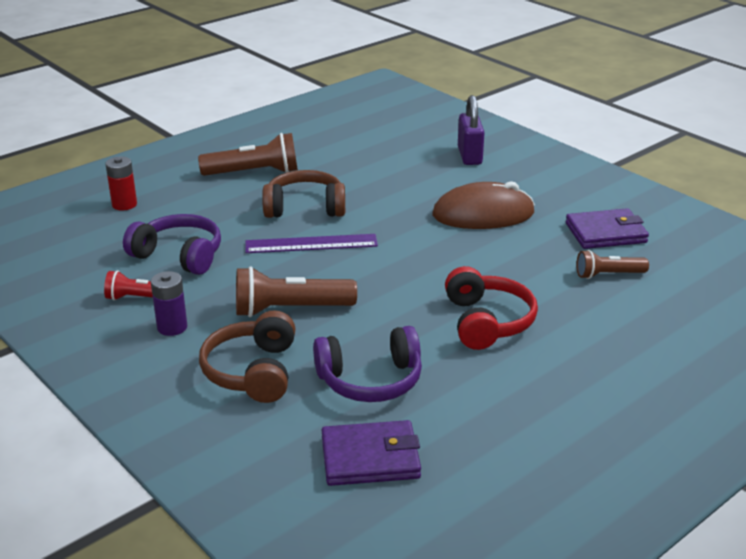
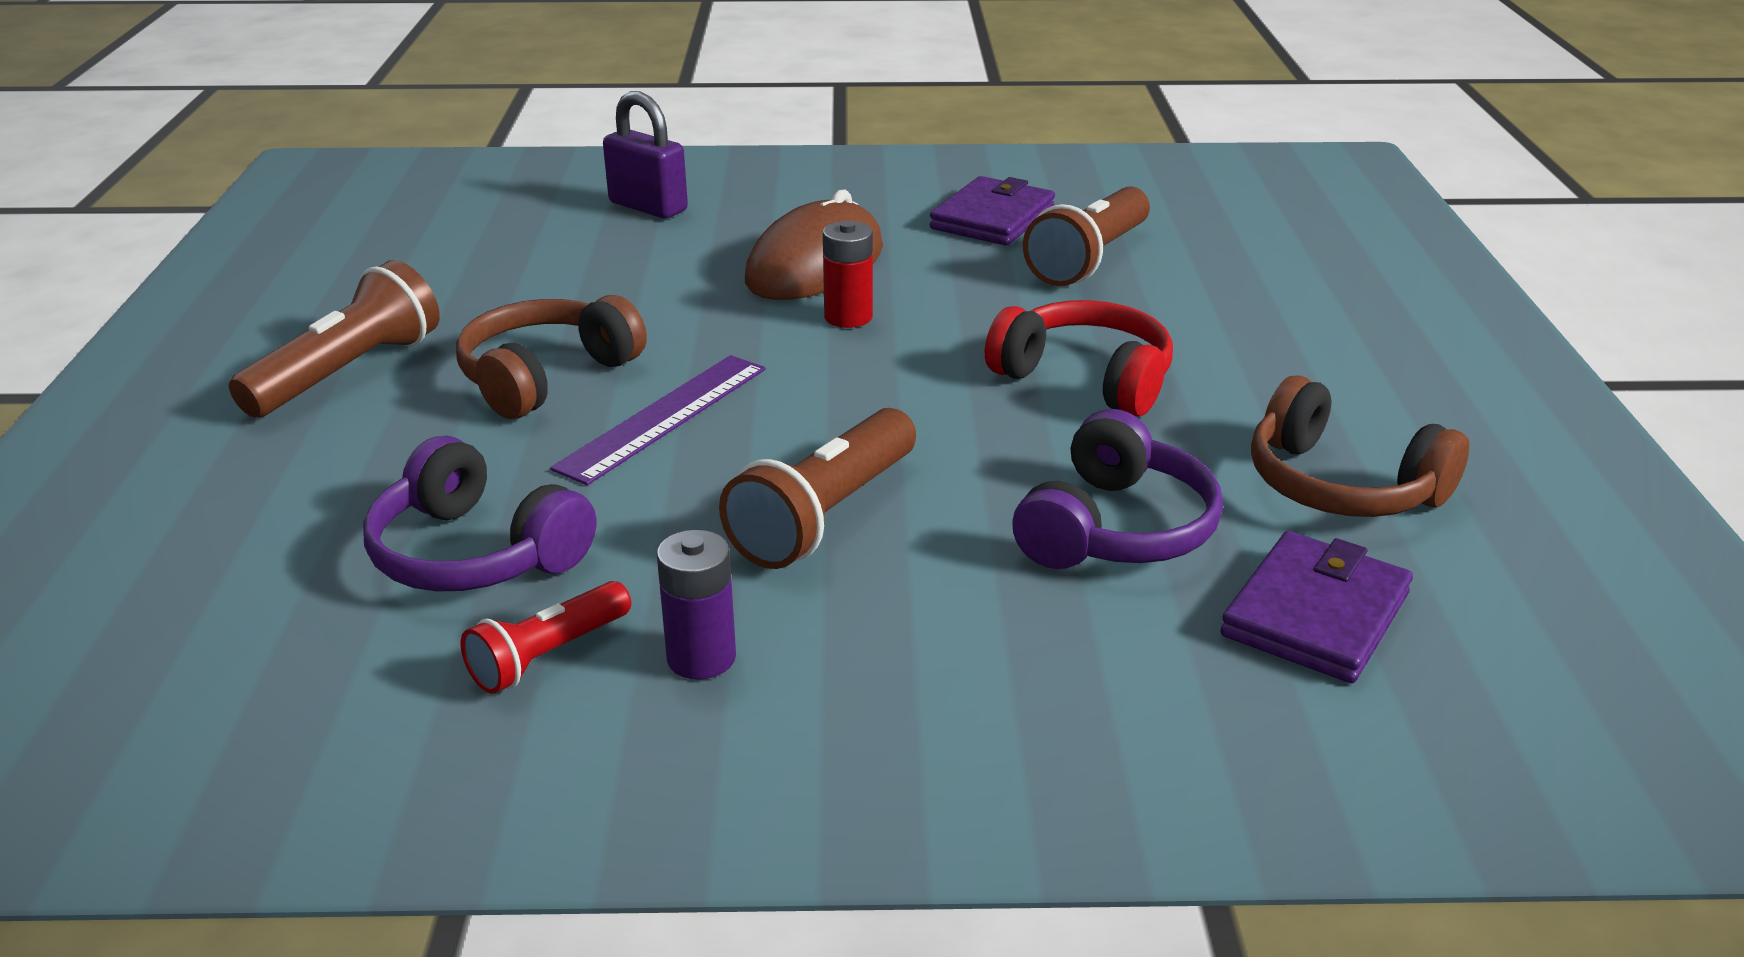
camera: 50 degrees left, 0 degrees up
red battery [106,157,137,210] -> red battery moved to [823,221,873,328]
purple headphones [123,214,221,275] -> purple headphones turned 120 degrees counterclockwise [363,436,596,592]
brown headphones [199,310,295,403] -> brown headphones moved to [1251,376,1469,517]
brown flashlight [576,250,649,279] -> brown flashlight [1023,186,1150,286], size x1.64

